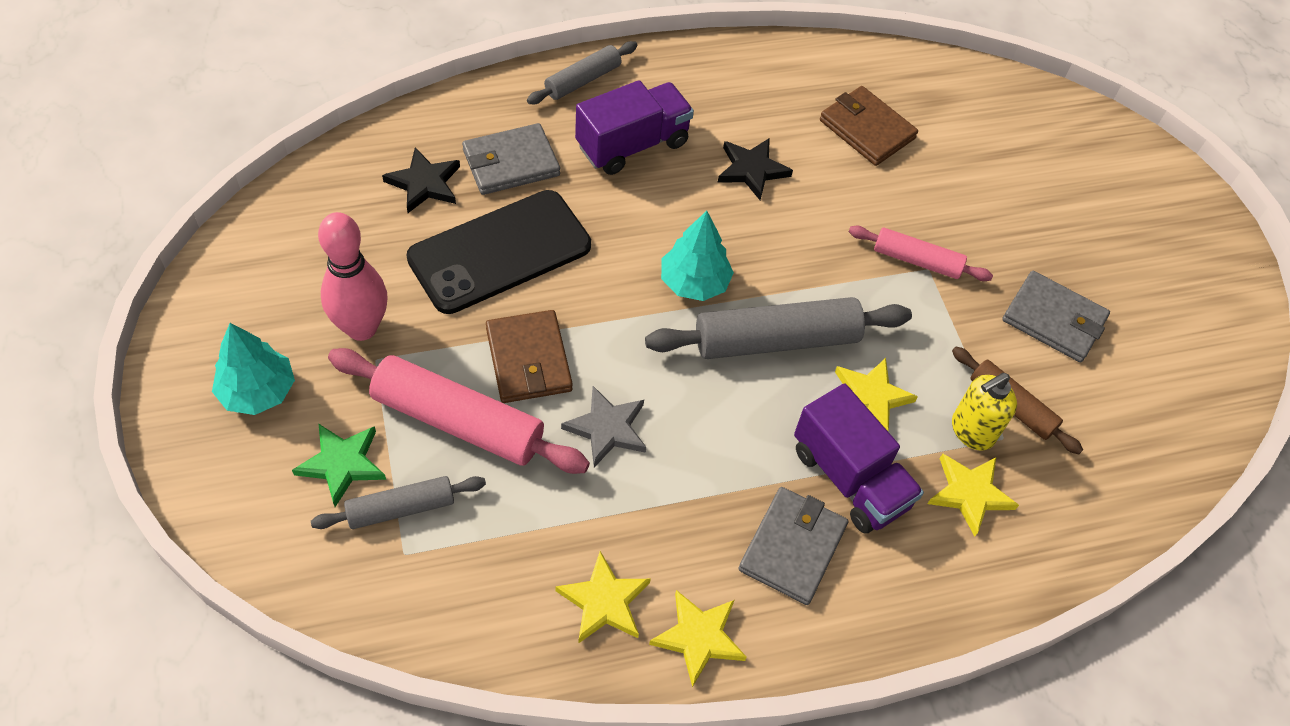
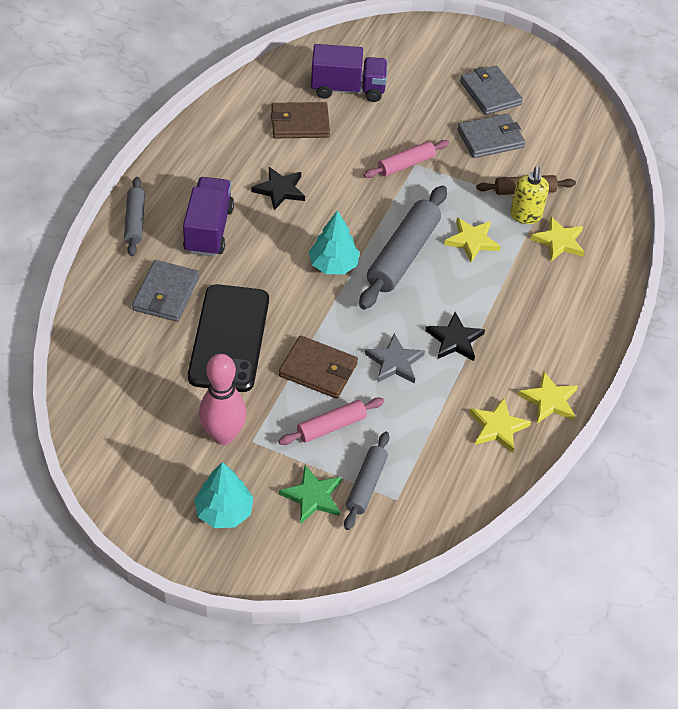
camera: 50 degrees left, 5 degrees down
pink rolling pin [328,348,590,474] -> pink rolling pin [279,398,384,445], size x0.58
black star [382,147,460,213] -> black star moved to [426,312,485,361]
grey wallet [739,487,848,605] -> grey wallet moved to [460,65,523,115]
purple truck [794,383,924,534] -> purple truck moved to [311,44,388,102]

